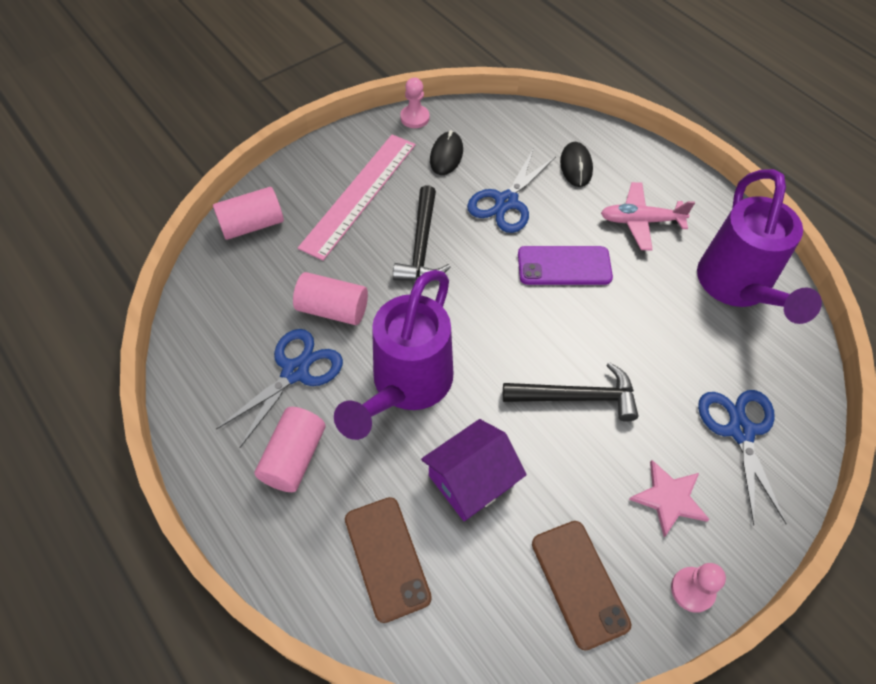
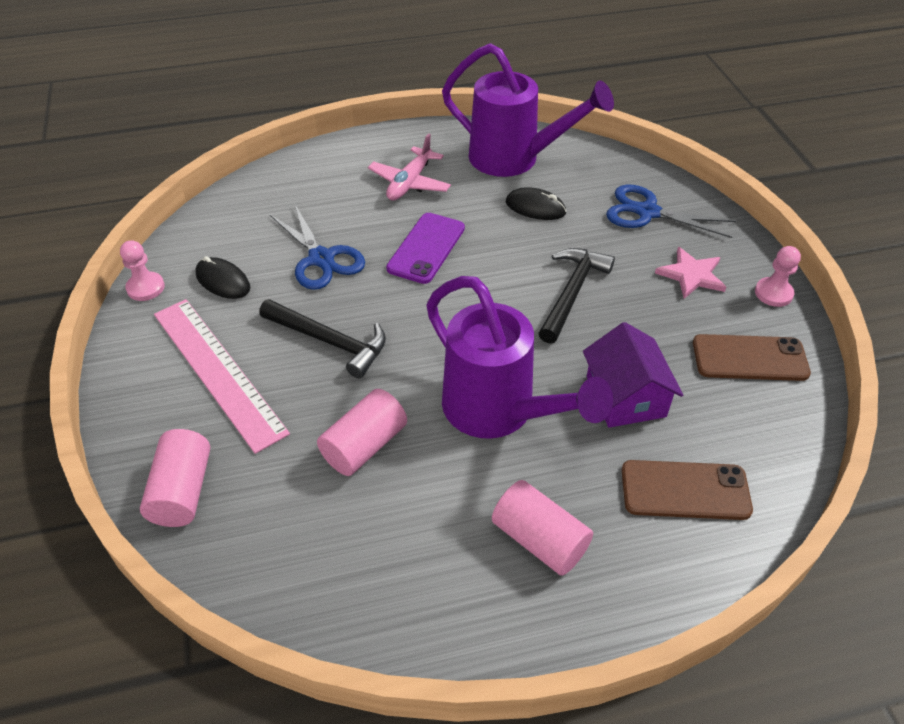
camera: 65 degrees left, 10 degrees down
blue scissors [216,329,343,448] -> none
black mouse [560,142,593,187] -> black mouse moved to [506,187,566,220]

